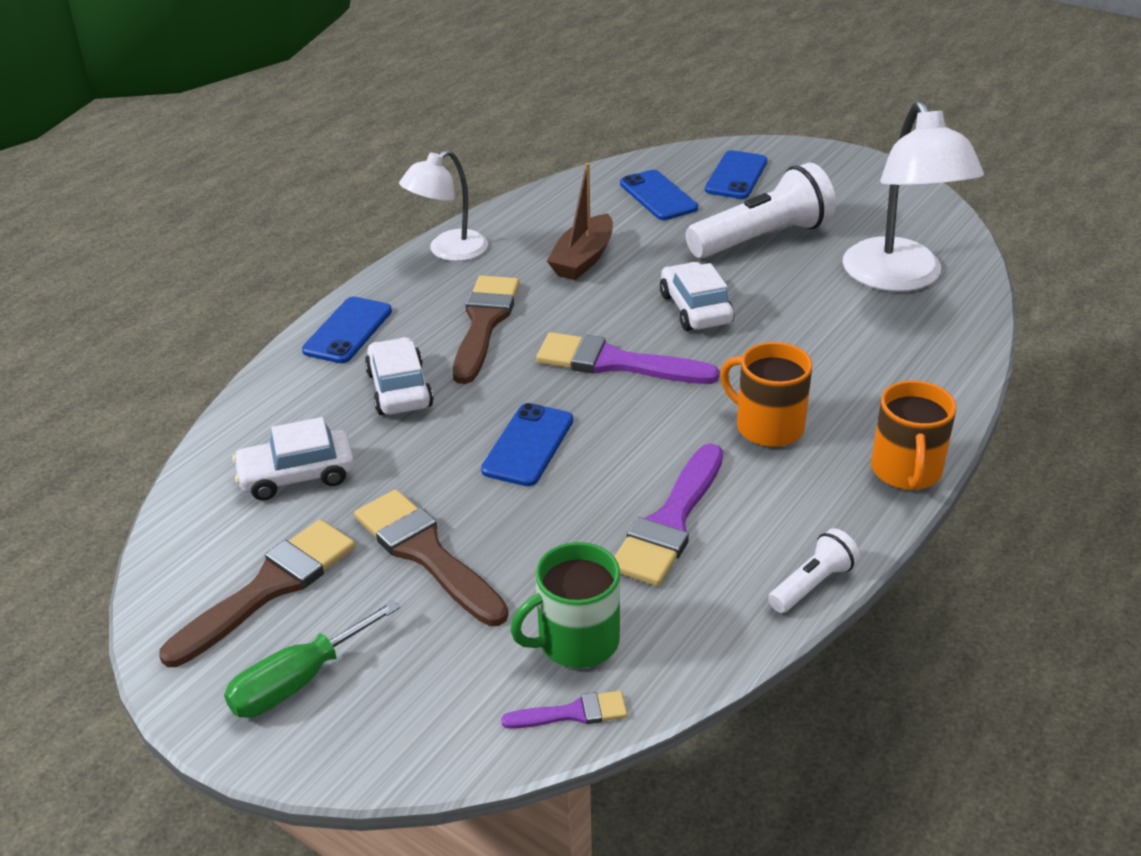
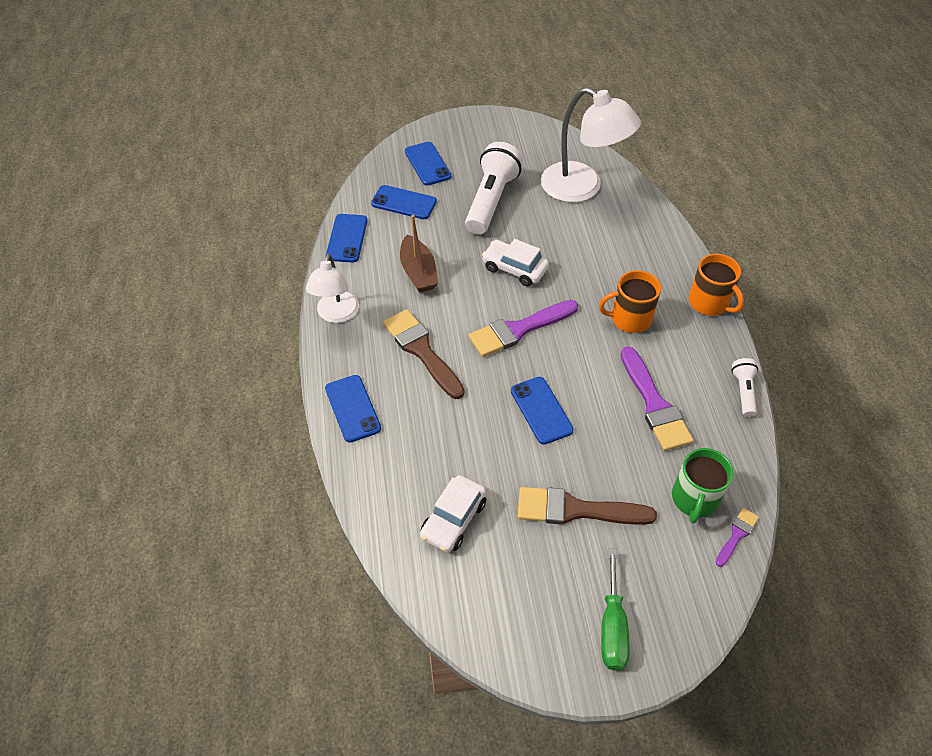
camera: 45 degrees left, 15 degrees up
brown brush [159,519,356,667] -> none
white car [365,337,434,415] -> none
none -> blue phone [326,214,367,263]

